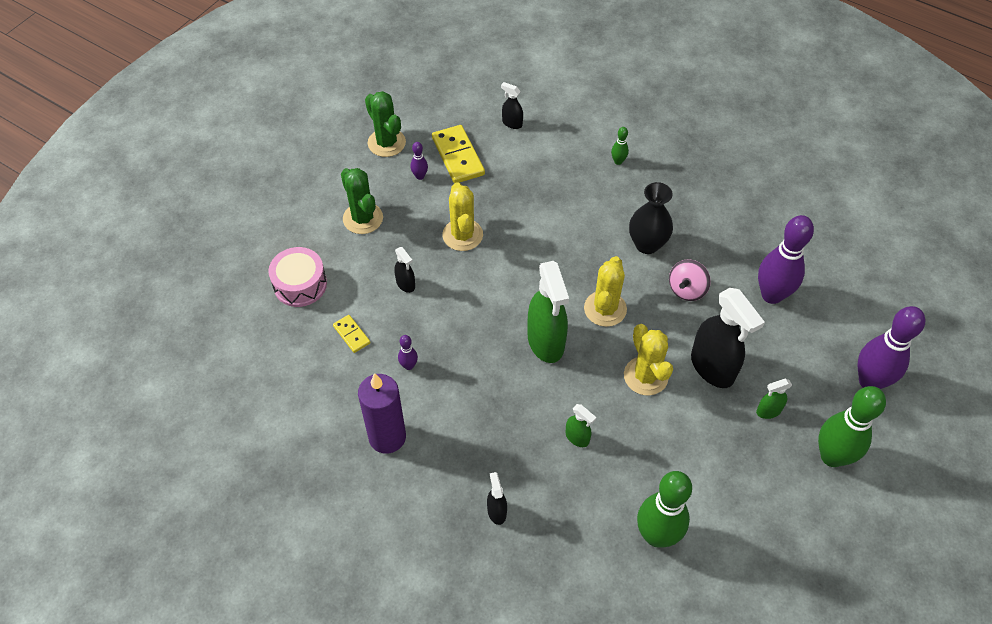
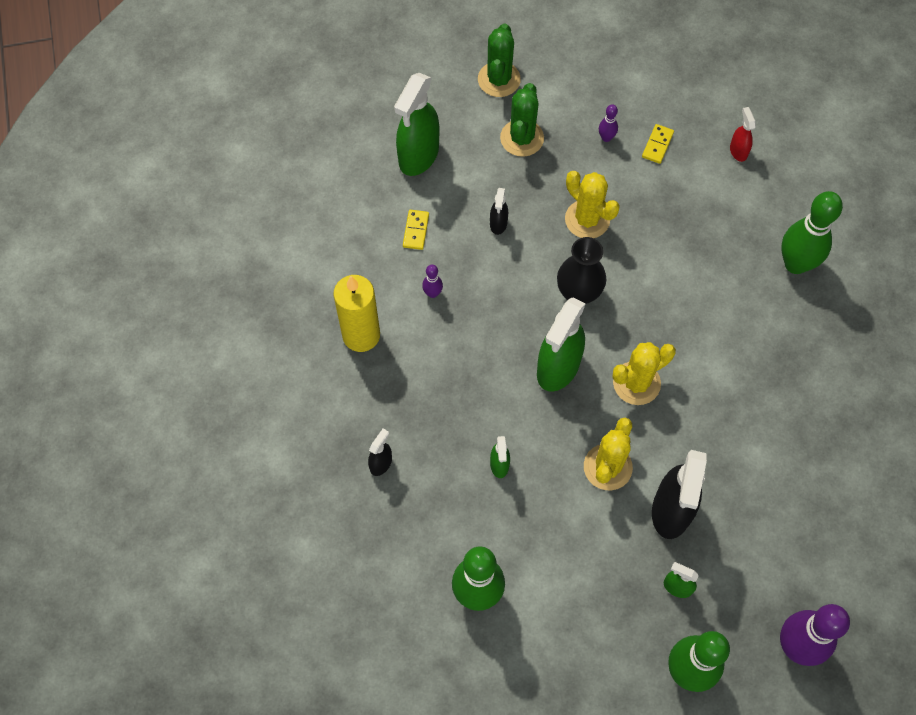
camera: 45 degrees right, 10 degrees up
pink drum [268,247,327,307] -> green spray bottle [394,73,439,176]
purple candle [358,373,406,454] -> yellow candle [333,275,380,352]
green cactus [365,91,406,157] -> green cactus moved to [478,24,521,97]
yellow domino [432,125,485,183] -> yellow domino [642,124,674,164], size x0.53
yellow cactus [442,182,483,251] -> yellow cactus turned 75 degrees counterclockwise [565,171,620,238]
black spray bottle [501,82,523,129] -> red spray bottle [730,107,756,162]
green bowling pin [611,127,629,165] -> green bowling pin [781,191,843,274], size x2.30
black vase [629,182,673,254] -> black vase moved to [557,237,606,304]
pink spinning top [669,259,711,301] -> none
purple bowling pin [758,215,814,304] -> none

